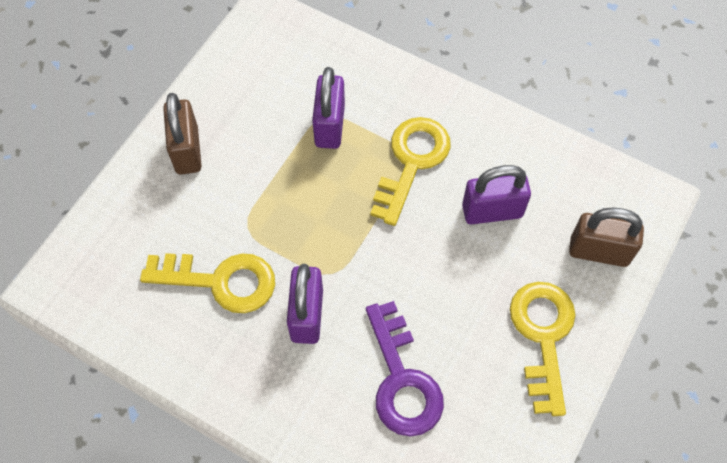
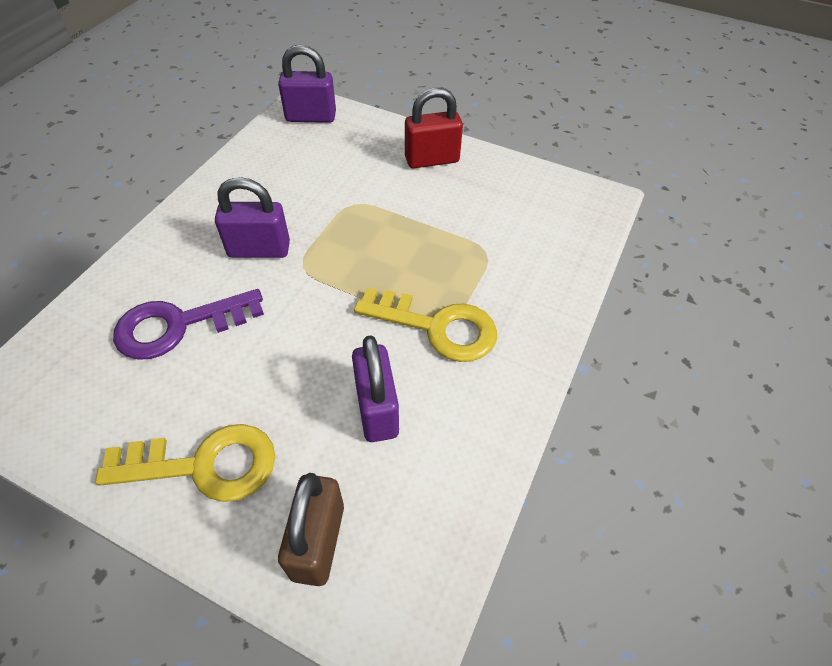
camera: 85 degrees right, 10 degrees down
yellow key [140,253,275,313] -> none
brown padlock [163,93,202,175] -> red padlock [405,87,463,168]
purple padlock [312,67,345,149] -> purple padlock moved to [278,45,336,123]

